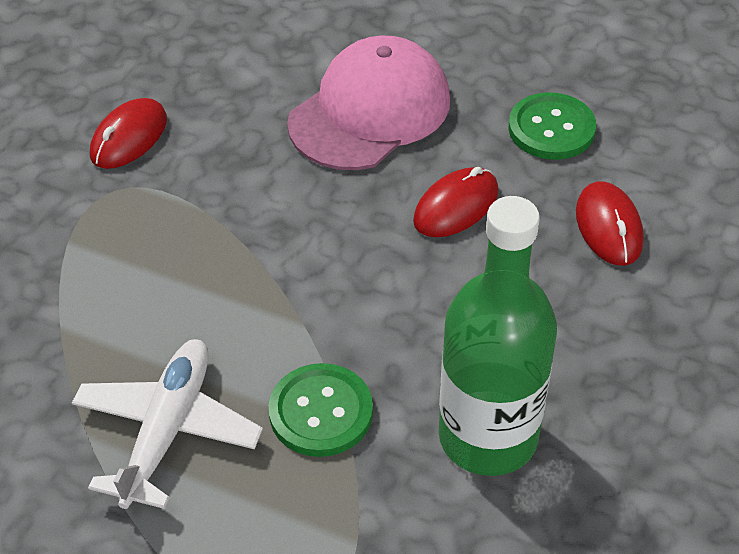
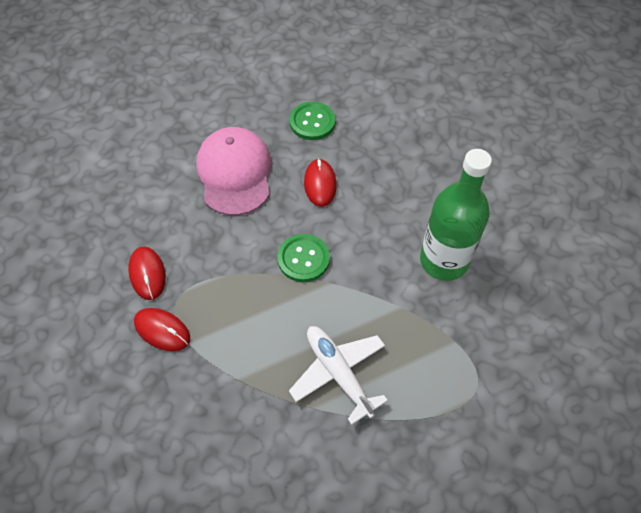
camera: 50 degrees left, 10 degrees up
green button [269,363,373,457] -> green button moved to [278,234,330,282]
red mouse [576,181,644,266] -> red mouse moved to [134,308,190,351]

